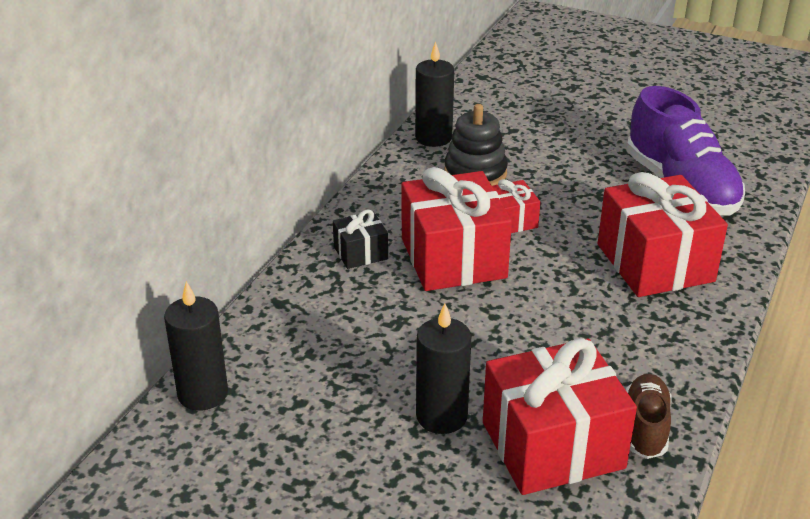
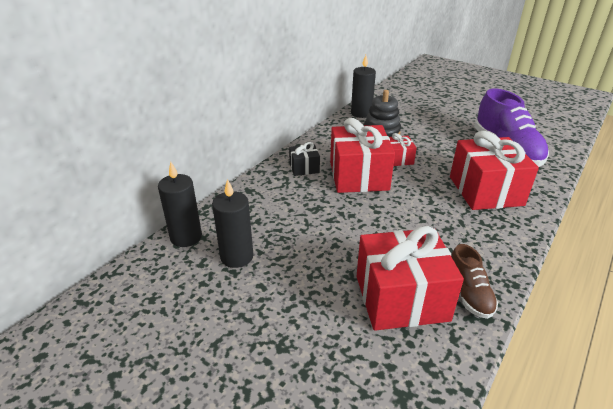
camera: 10 degrees right, 0 degrees up
black candle [416,304,471,434] -> black candle moved to [212,179,254,268]
brown shoe [626,374,671,459] -> brown shoe turned 150 degrees clockwise [451,244,498,319]

